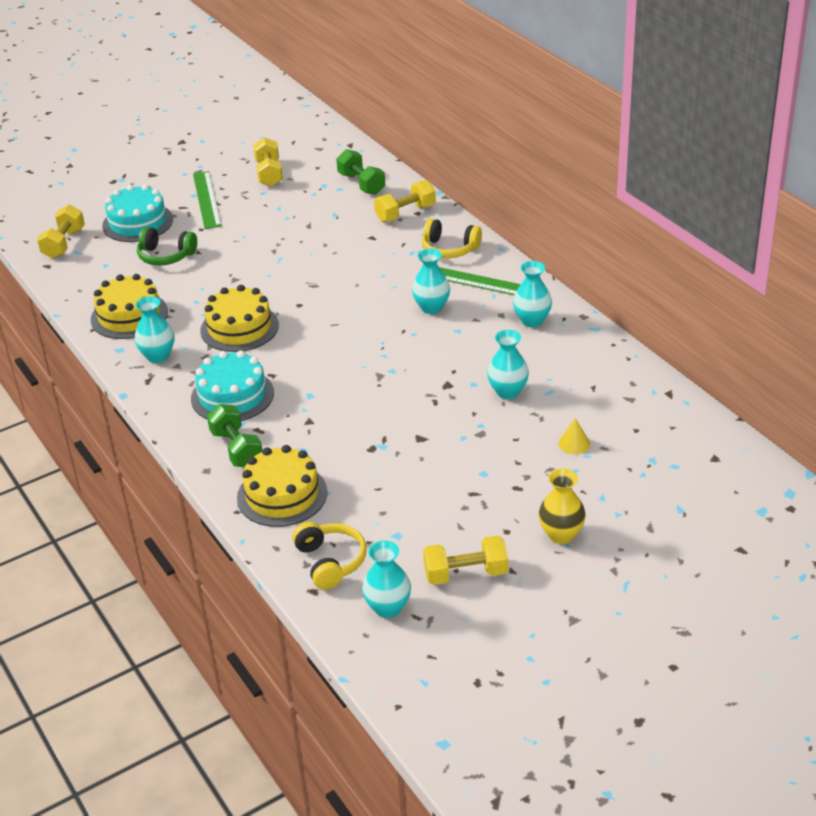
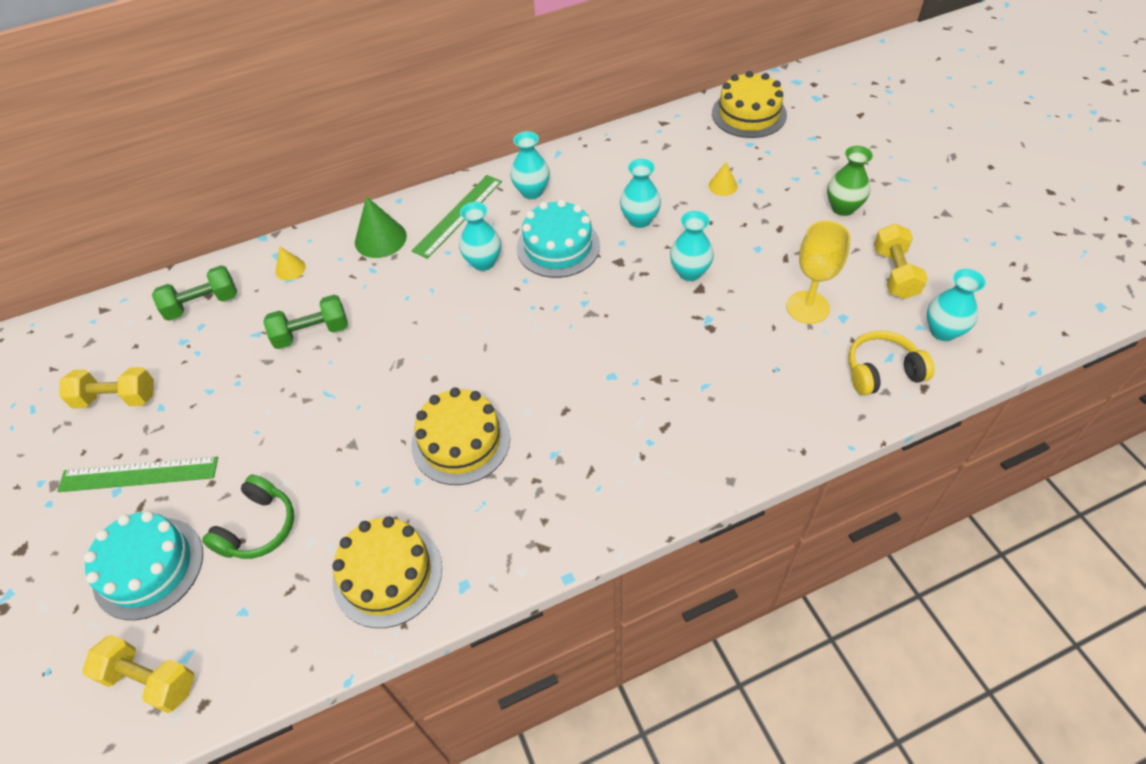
camera: 80 degrees left, 15 degrees up
turquoise vase [135,296,174,363] -> turquoise vase moved to [670,211,714,281]
turquoise cake [191,351,274,421] -> turquoise cake moved to [517,199,600,278]
green dumbbell [207,404,262,467] -> green dumbbell moved to [263,295,348,349]
yellow cake [237,445,327,527] -> yellow cake moved to [712,71,787,138]
yellow dumbbell [374,180,436,222] -> yellow cone [276,247,306,280]
yellow headphones [422,218,482,258] -> green cone [355,196,407,258]
yellow vase [539,468,586,544] -> green vase [827,146,873,216]
none -> yellow goblet [786,221,851,324]

